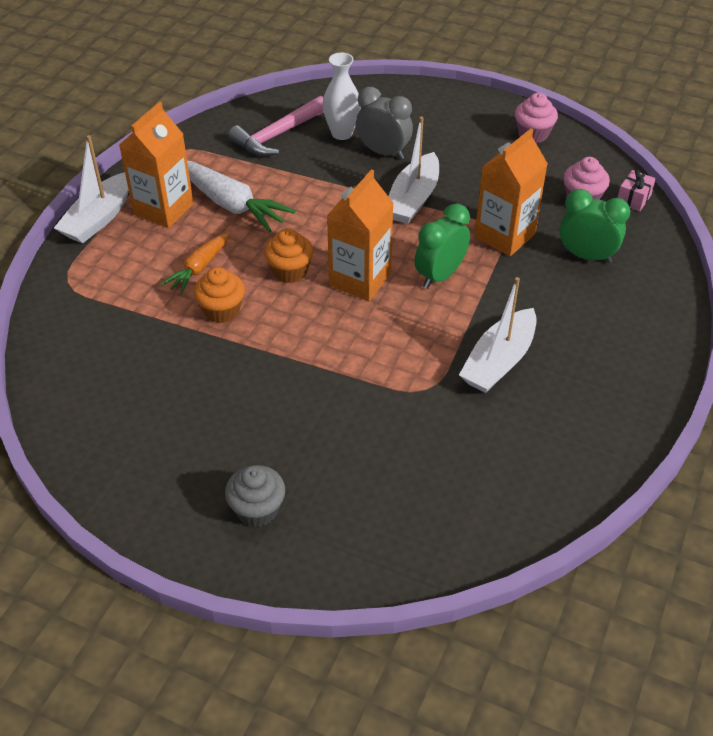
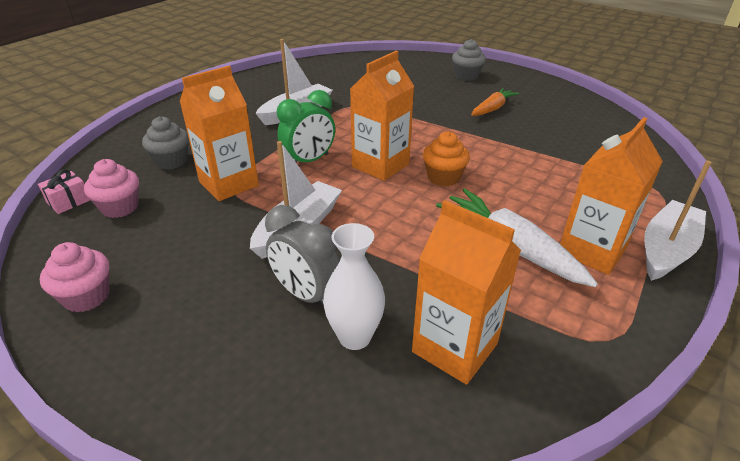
camera: 170 degrees left, 10 degrees down
orange carrot [161,232,230,294] -> orange carrot moved to [471,88,519,116]
orange cupcake [194,267,245,323] -> none
pink hammer [228,96,324,156] -> orange carton [412,200,521,385]
green clock [560,189,630,263] -> grey cupcake [142,116,189,169]

